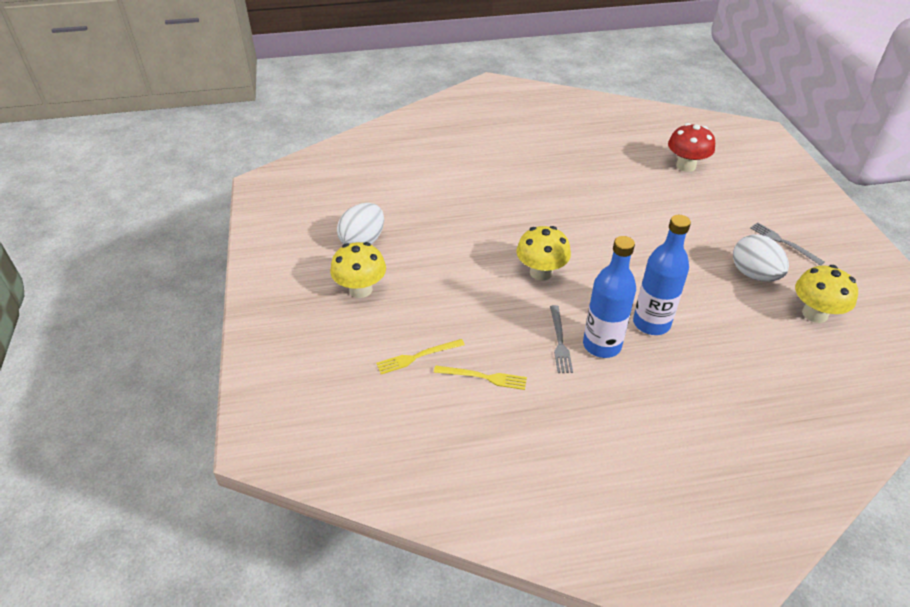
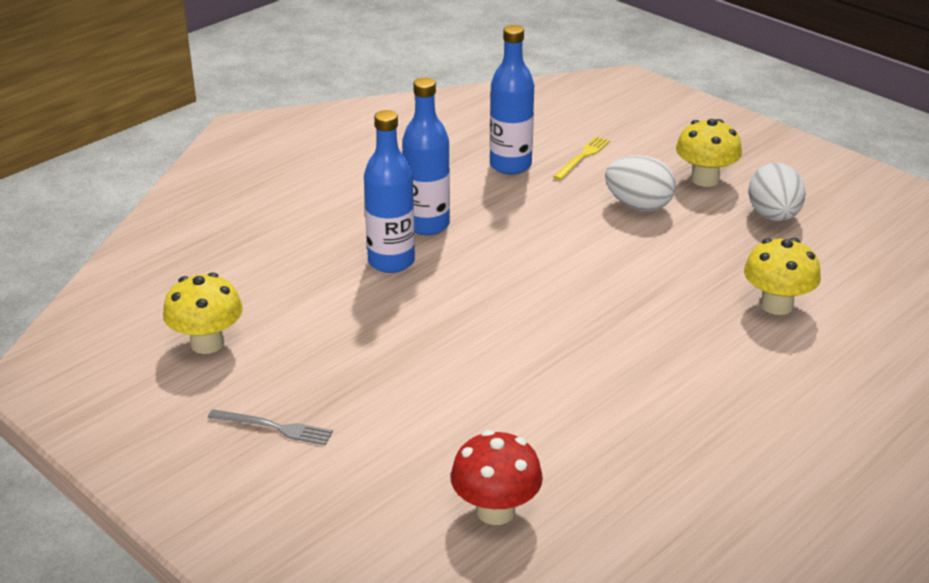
camera: 145 degrees right, 10 degrees down
yellow fork [434,365,527,390] -> blue bottle [490,25,534,175]
yellow mushroom [516,226,571,281] -> yellow mushroom moved to [744,238,821,315]
grey fork [550,305,573,373] -> none
white egg [733,235,789,282] -> white egg moved to [605,155,676,211]

